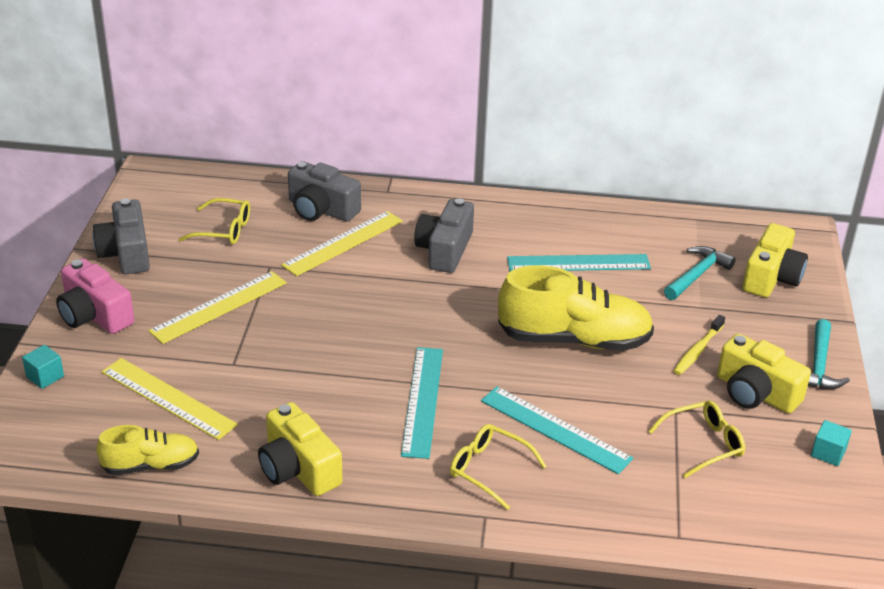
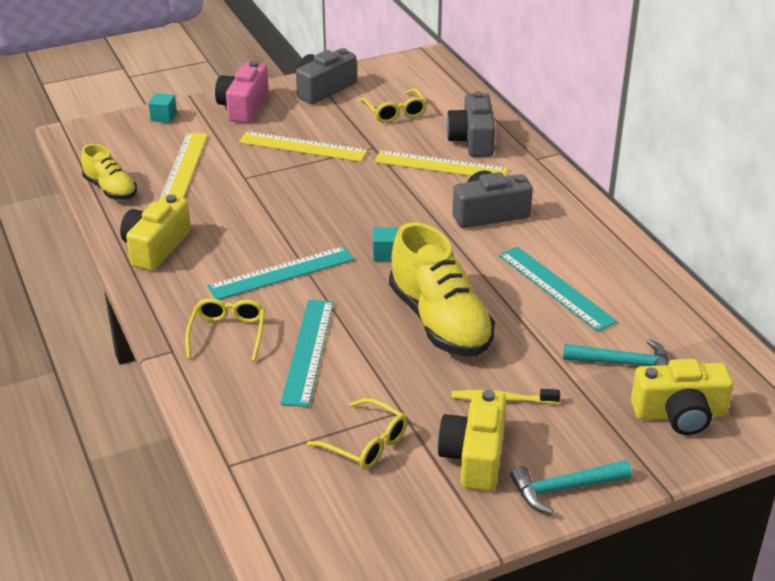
camera: 60 degrees right, 0 degrees up
turquoise cube [811,420,852,466] -> turquoise cube moved to [373,227,398,261]

